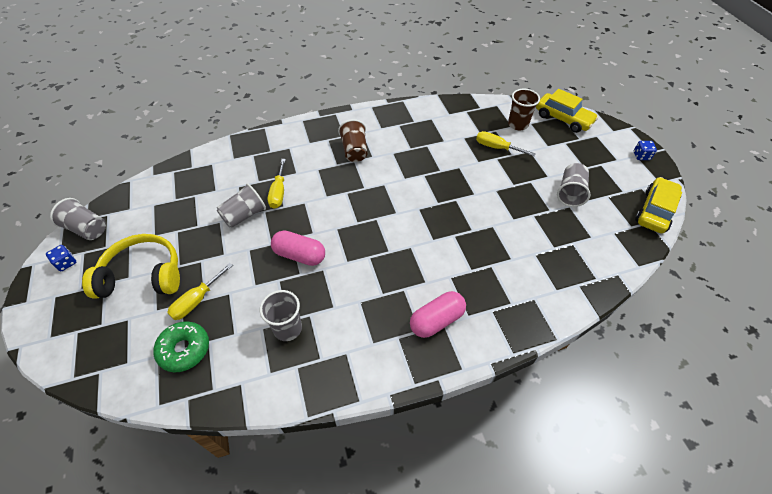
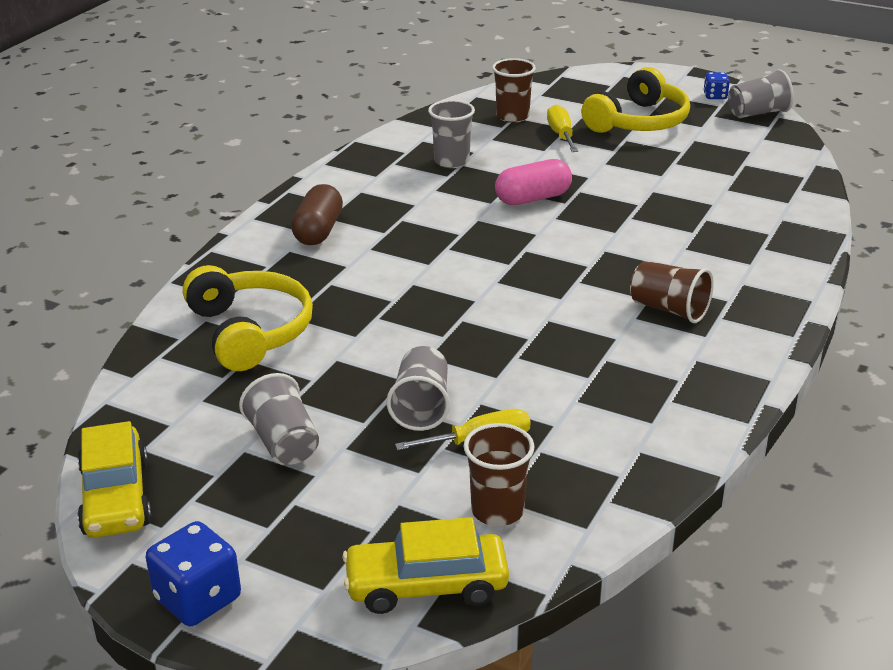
camera: 135 degrees right, 20 degrees down
green donut [154,321,209,372] -> brown cup [492,58,536,123]
grey cup [217,183,266,228] -> grey cup moved to [386,346,450,431]
yellow screwdriver [268,159,286,209] -> none
pink capsule [410,291,466,338] -> brown capsule [291,184,343,245]
blue dice [634,141,657,160] -> blue dice [146,521,241,626], size x1.77
none -> yellow headphones [183,265,313,371]

